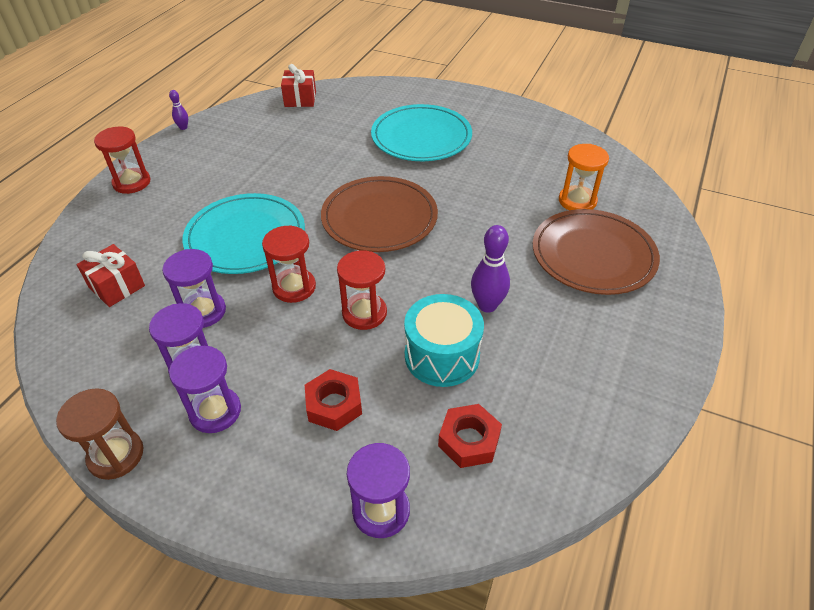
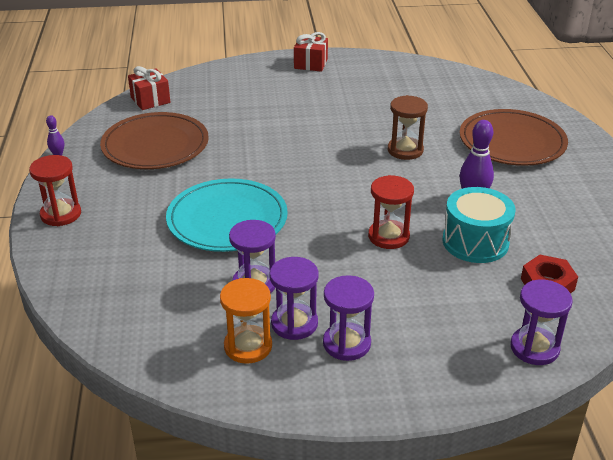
camera: 30 degrees left, 10 degrees down
brown hourglass [56,388,143,480] -> brown hourglass moved to [388,95,428,160]
red gift [77,244,145,307] -> red gift moved to [294,32,328,72]
red hourglass [262,225,316,303] -> none
red nut [305,369,362,431] -> none
brown plate [321,176,438,252] -> brown plate moved to [100,112,209,169]
turquoise plate [371,104,472,161] -> none
orange hourglass [559,144,609,210] -> orange hourglass moved to [220,278,272,364]

